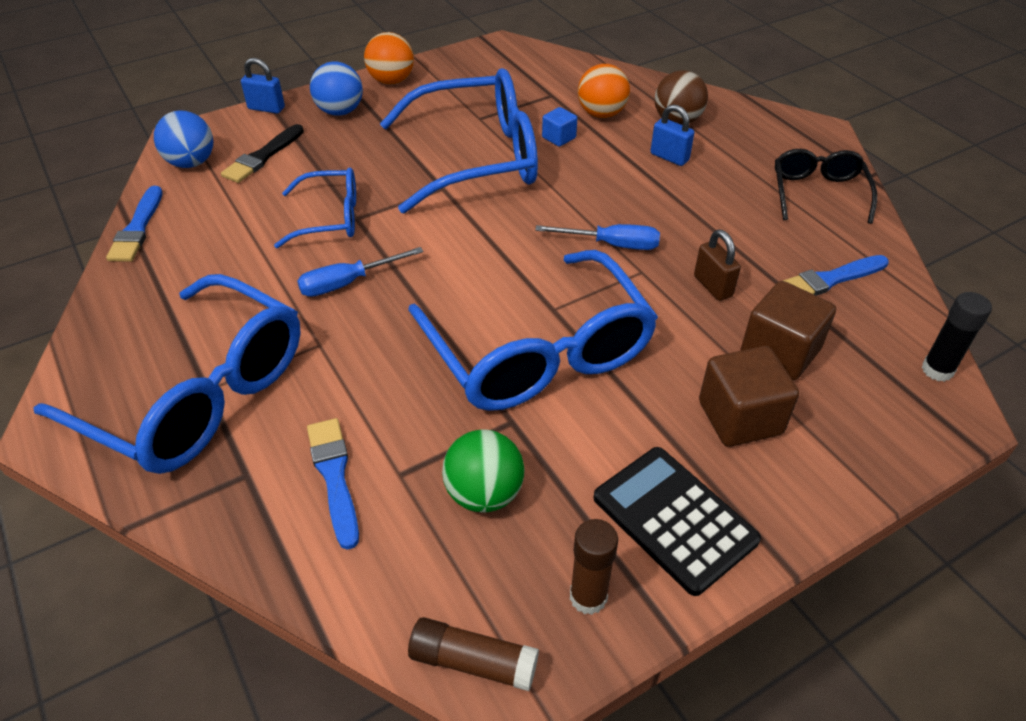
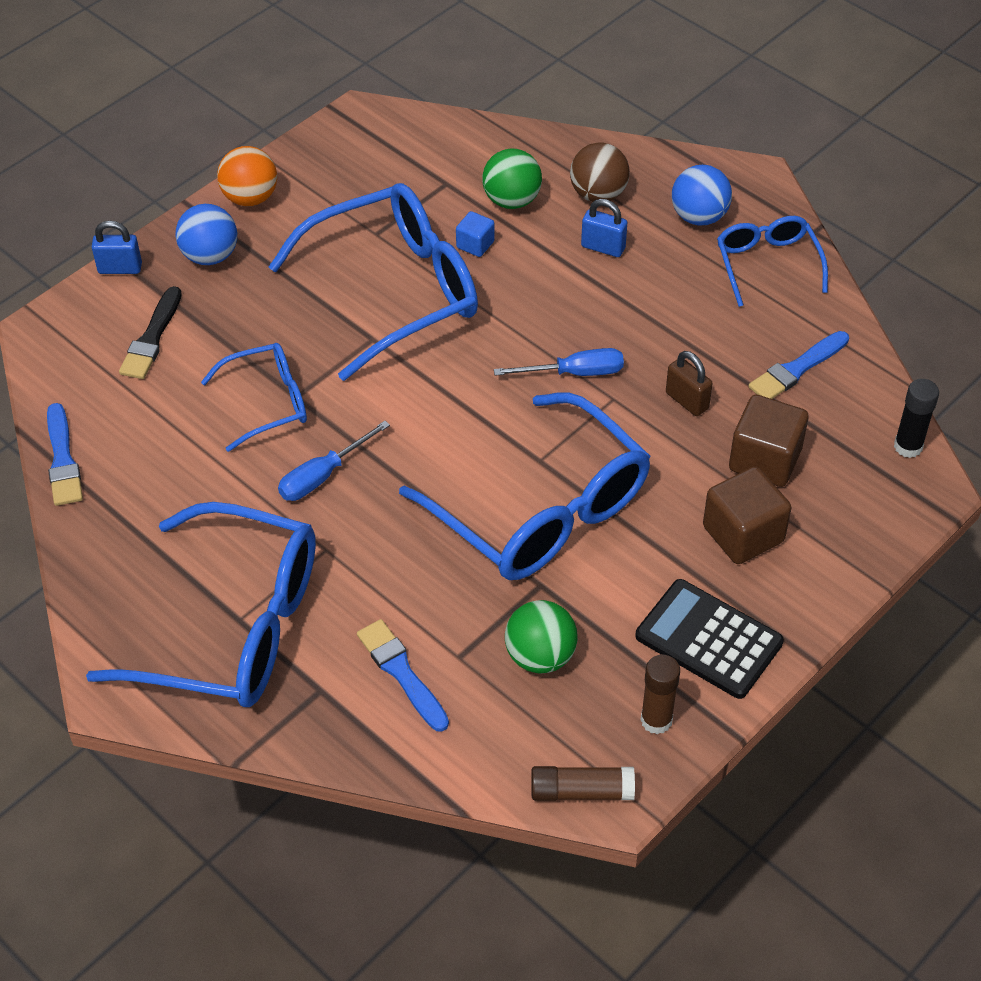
camera: 15 degrees left, 5 degrees up
blue ball [154,110,213,168] -> blue ball moved to [672,165,732,225]
orange ball [578,64,630,118] -> green ball [482,148,542,209]
black glasses [775,149,877,224] -> blue glasses [717,216,828,307]

